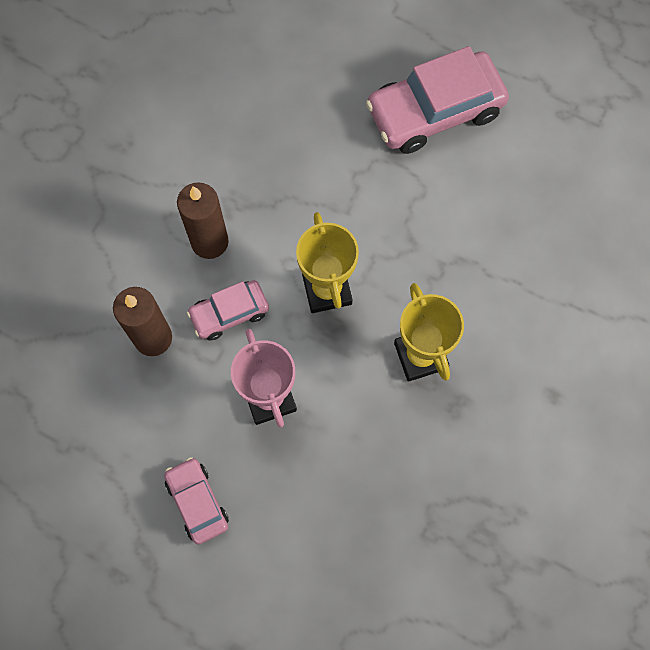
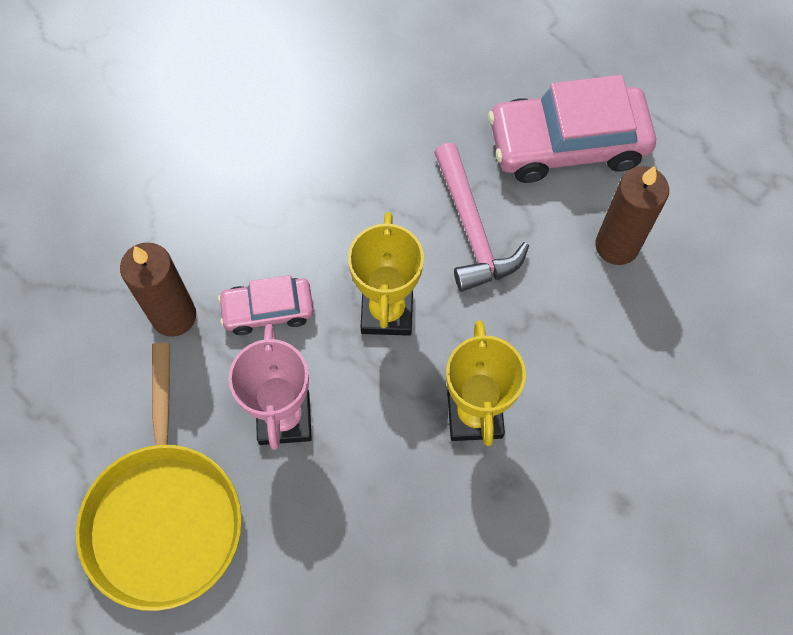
camera: 15 degrees right, 5 degrees down
pink car [164,457,229,544] -> yellow pan [76,342,242,611]
brown candle [177,182,229,259] -> brown candle moved to [595,166,669,265]
none -> pink hammer [434,143,529,292]

